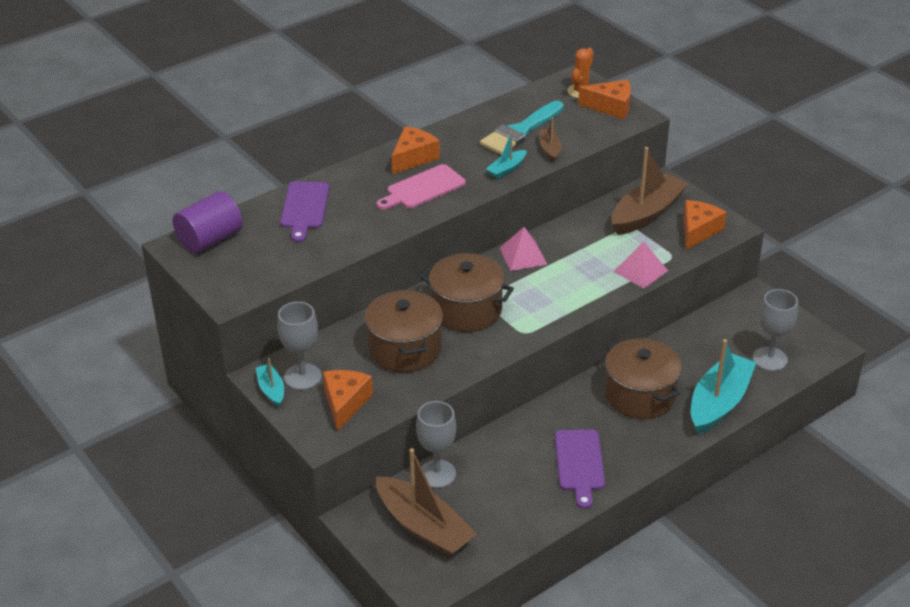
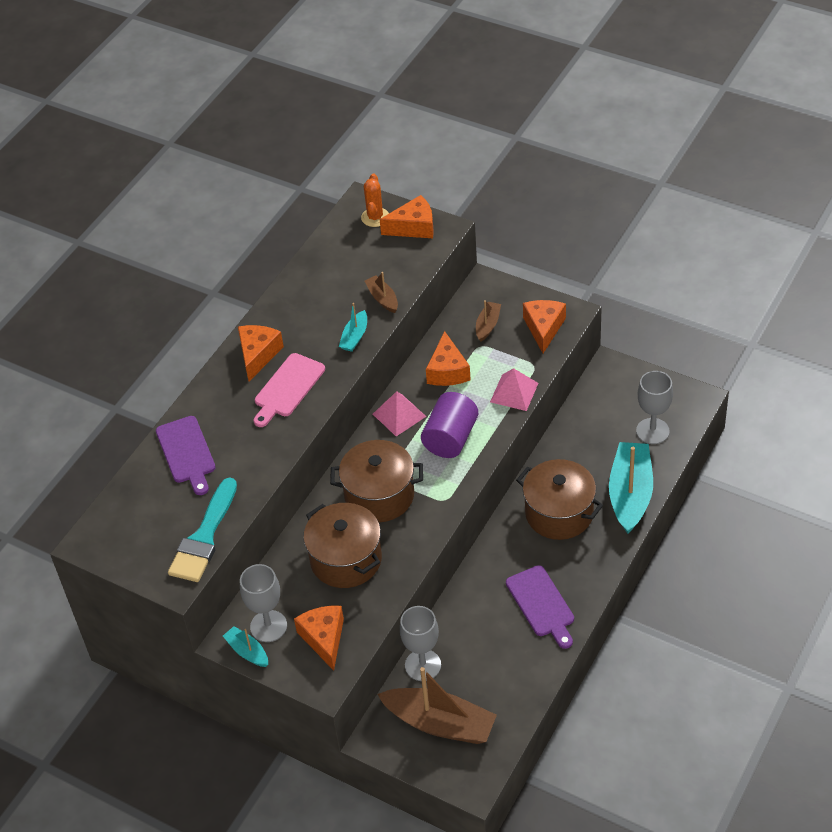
camera: 20 degrees left, 10 degrees up
purple cylinder [173,191,242,253] -> purple cylinder moved to [421,392,478,458]
turquoise brush [480,101,564,155] -> turquoise brush moved to [168,477,237,582]
brown boat [611,147,688,235] -> brown boat [476,300,501,342], size x0.49
none -> orange cheese [426,331,471,386]

